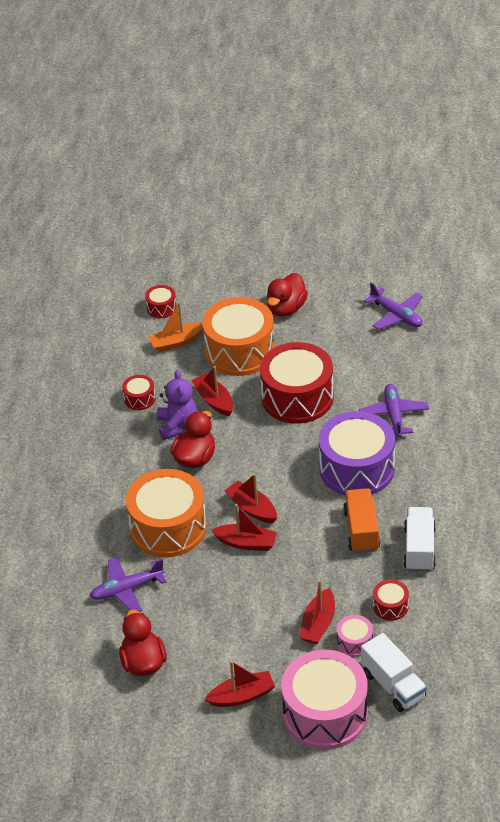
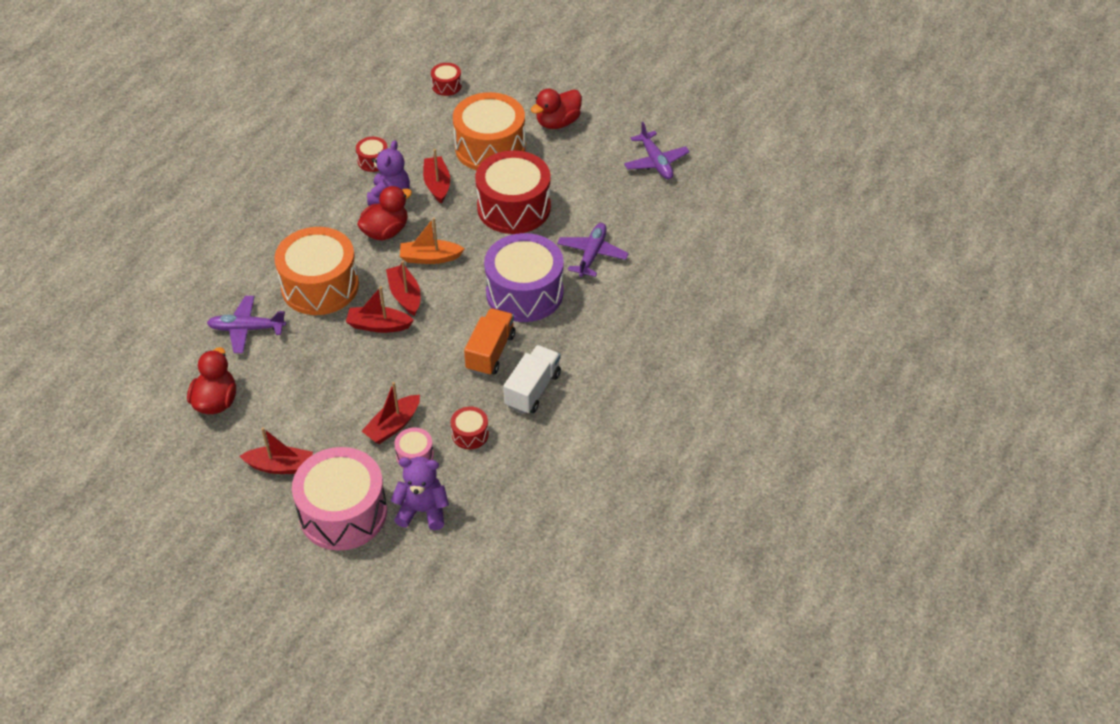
camera: 20 degrees right, 5 degrees up
orange boat [148,302,203,352] -> orange boat moved to [400,218,465,264]
red boat [211,504,277,551] -> red boat turned 150 degrees clockwise [346,286,414,333]
white truck [361,633,427,712] -> purple teddy bear [391,457,449,530]

